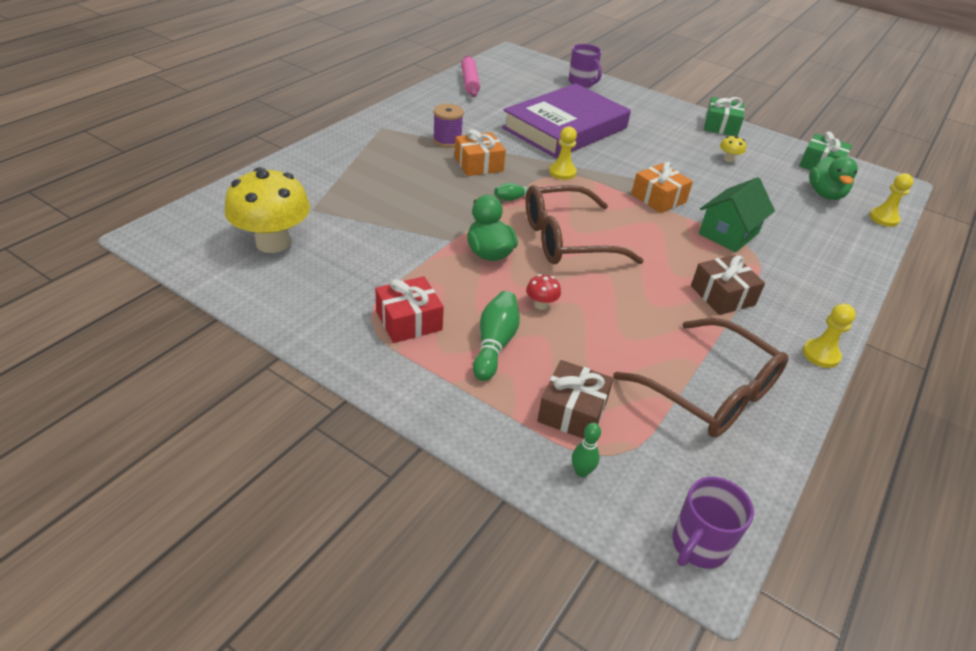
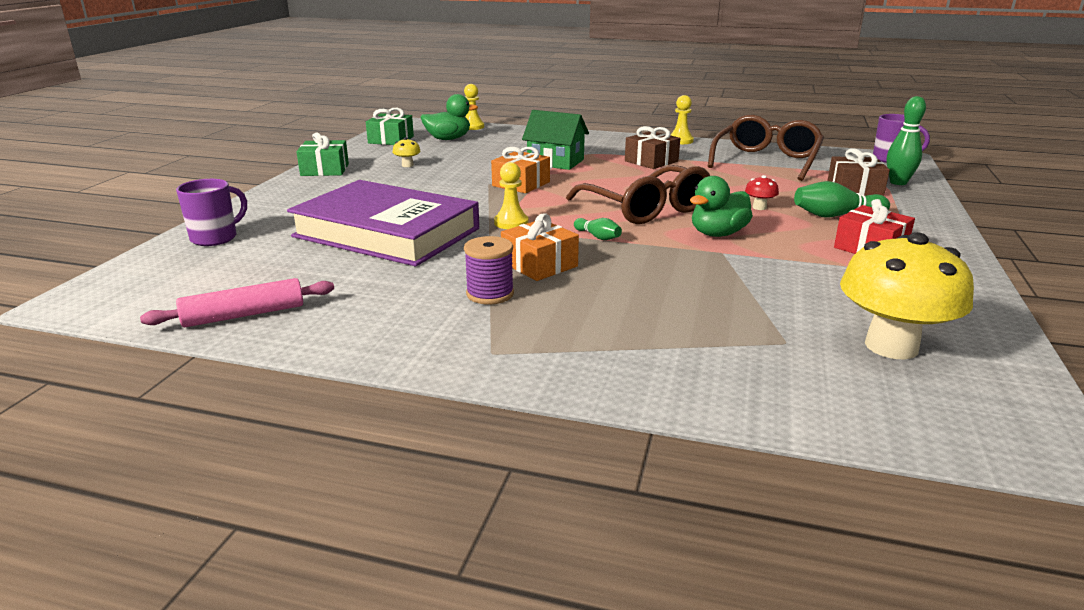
camera: 105 degrees left, 15 degrees down
green bowling pin [572,423,601,477] -> green bowling pin [887,96,926,185], size x1.72

